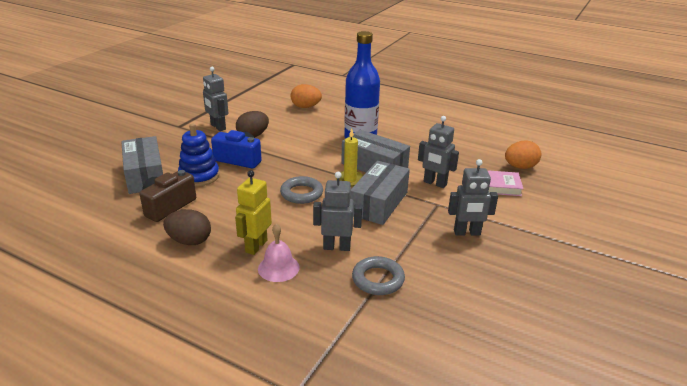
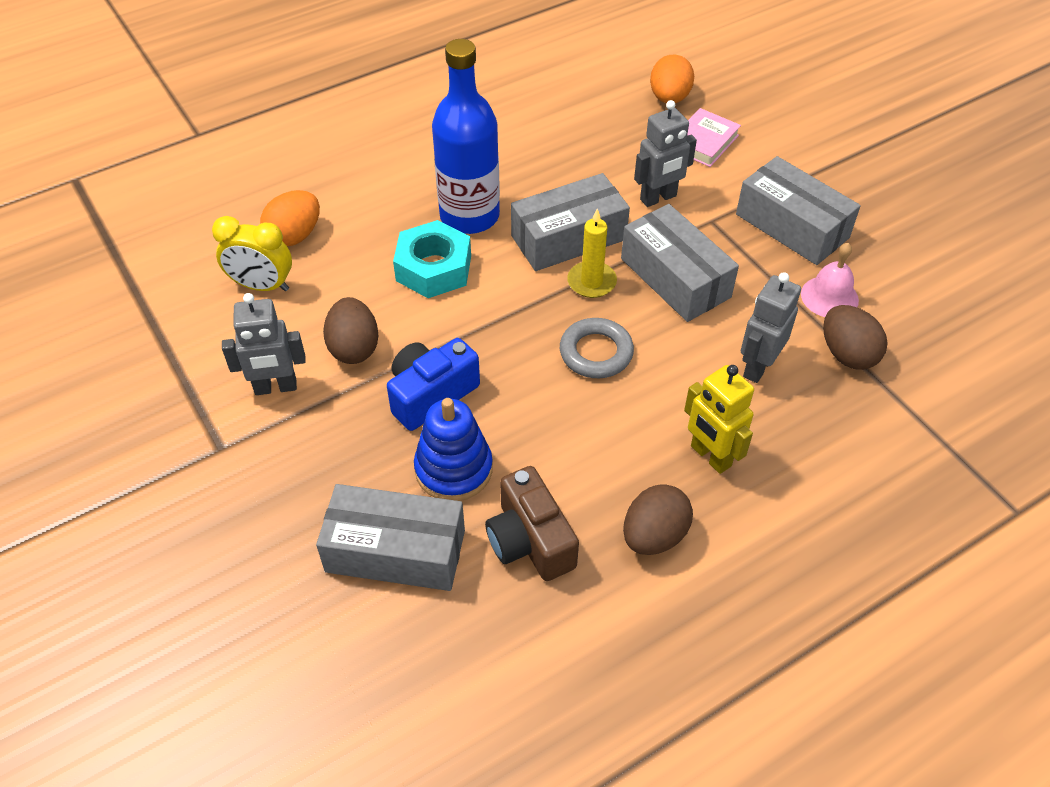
camera: 60 degrees left, 20 degrees up
pink bell [258,223,300,282] -> pink bell moved to [801,243,859,317]
grey ring [352,256,405,295] -> brown egg [823,305,888,370]
grey robot [448,159,498,236] -> grey box [736,156,861,265]
none -> yellow clock [212,216,292,291]
none -> turquoise nut [393,220,471,298]

